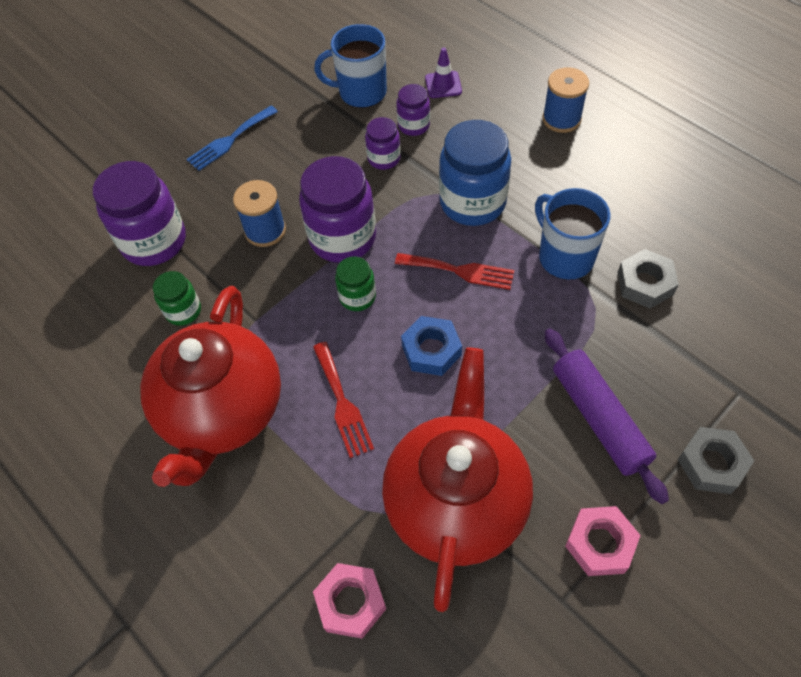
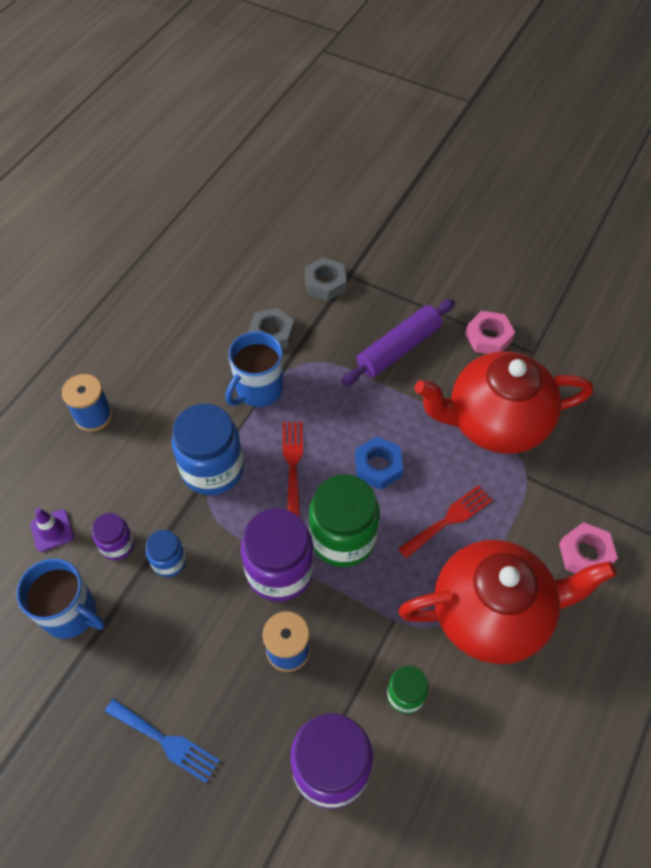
camera: 110 degrees left, 0 degrees up
pink nut [313,563,386,639] -> pink nut moved to [559,522,618,573]
blue mug [314,24,387,108] -> blue mug turned 45 degrees counterclockwise [16,558,105,639]
green jar [335,256,376,311] -> green jar [309,474,380,567], size x1.91
purple jar [365,117,401,170] -> blue jar [146,530,186,577]
grey nut [678,427,754,494] -> grey nut moved to [305,257,347,301]

